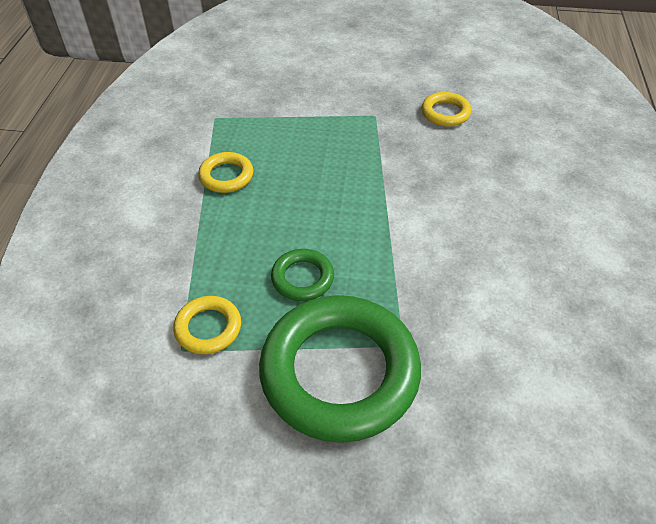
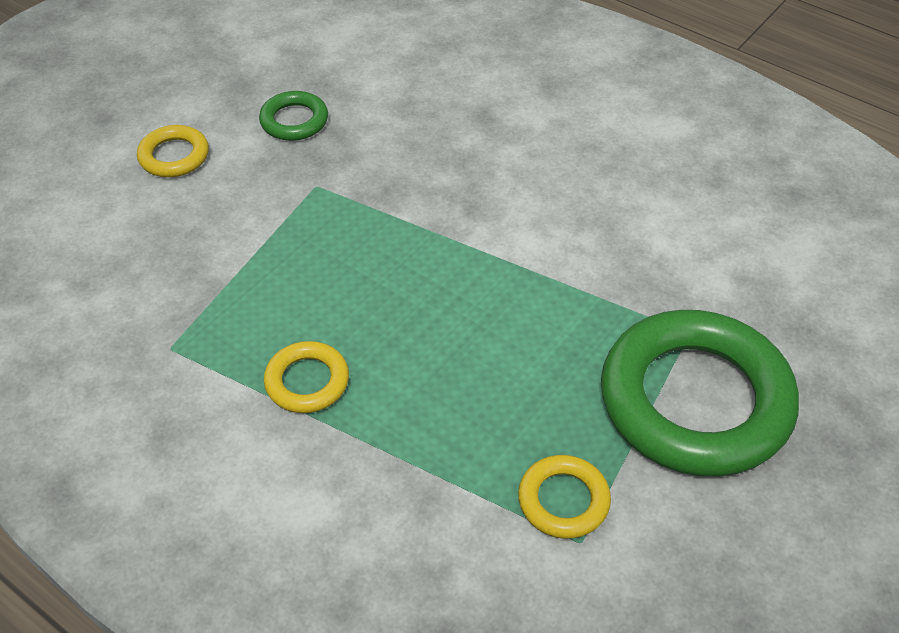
camera: 60 degrees left, 0 degrees up
green ring [271,249,334,301] -> green ring moved to [259,91,328,141]
yellow ring [421,92,471,127] -> yellow ring moved to [137,125,209,177]

